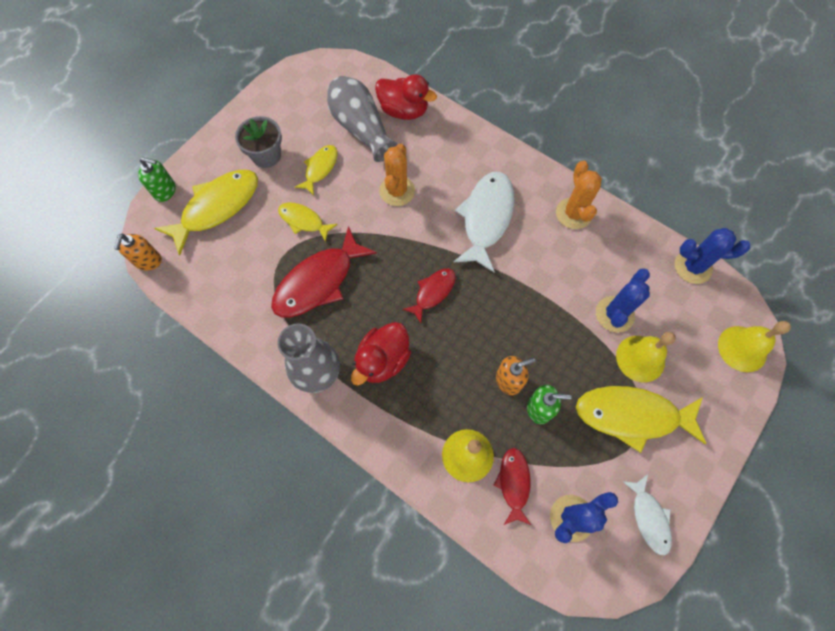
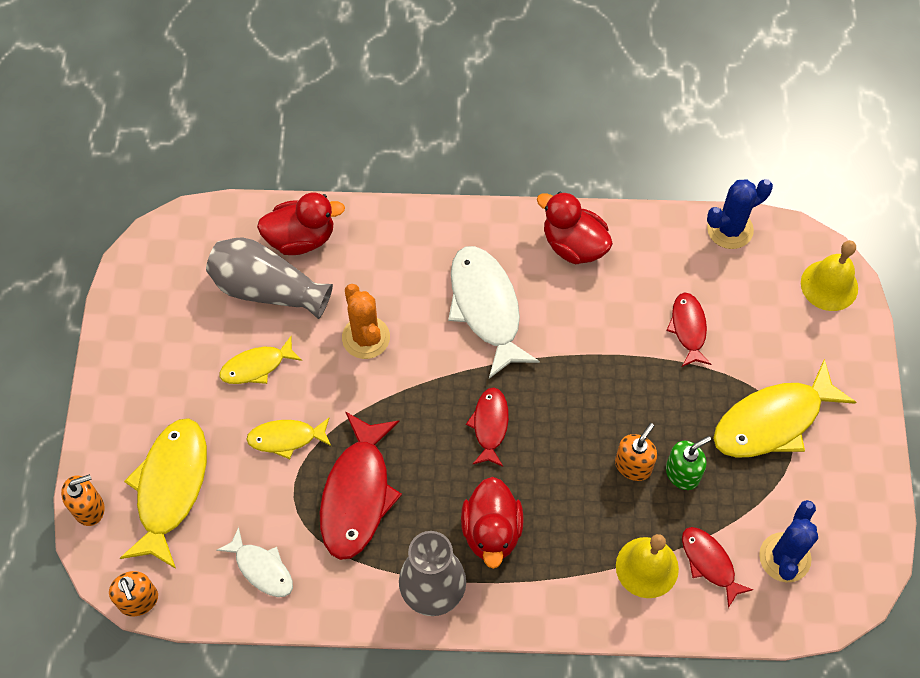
camera: 35 degrees left, 5 degrees down
green soap dispenser [138,157,176,202] -> orange soap dispenser [61,474,105,526]
grey flower pot [235,116,282,168] -> none
yellow fish [295,145,338,195] -> yellow fish turned 105 degrees counterclockwise [219,336,302,384]
orange cactus [556,161,602,229] -> red duck [537,192,613,264]
blue cactus [596,268,650,333] -> red fish [666,292,711,367]
yellow bell [616,332,676,382] -> none
white fish [622,474,672,555] -> white fish moved to [216,527,293,597]

